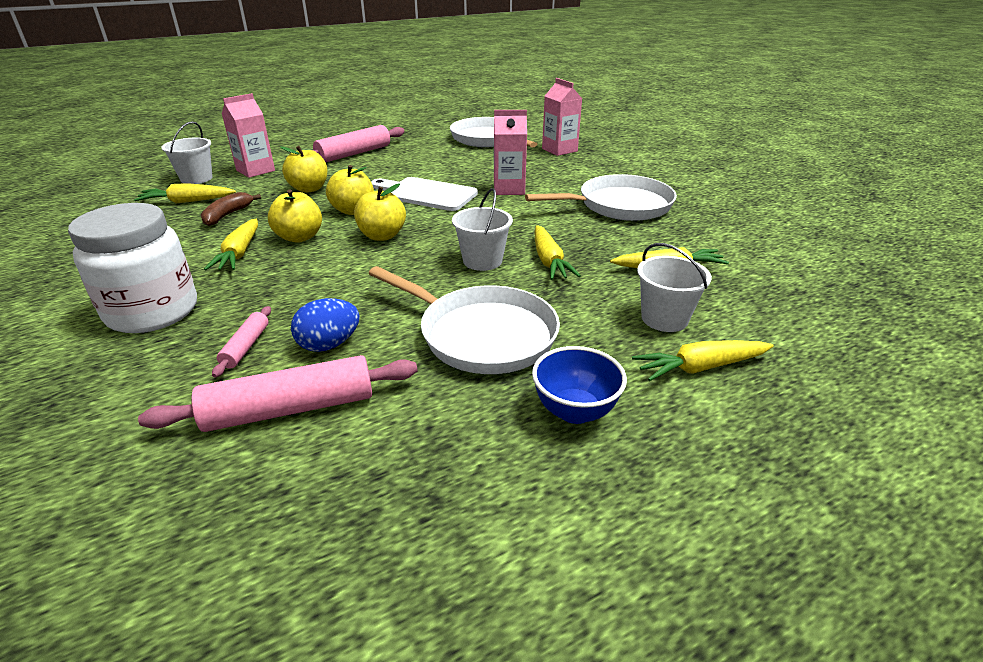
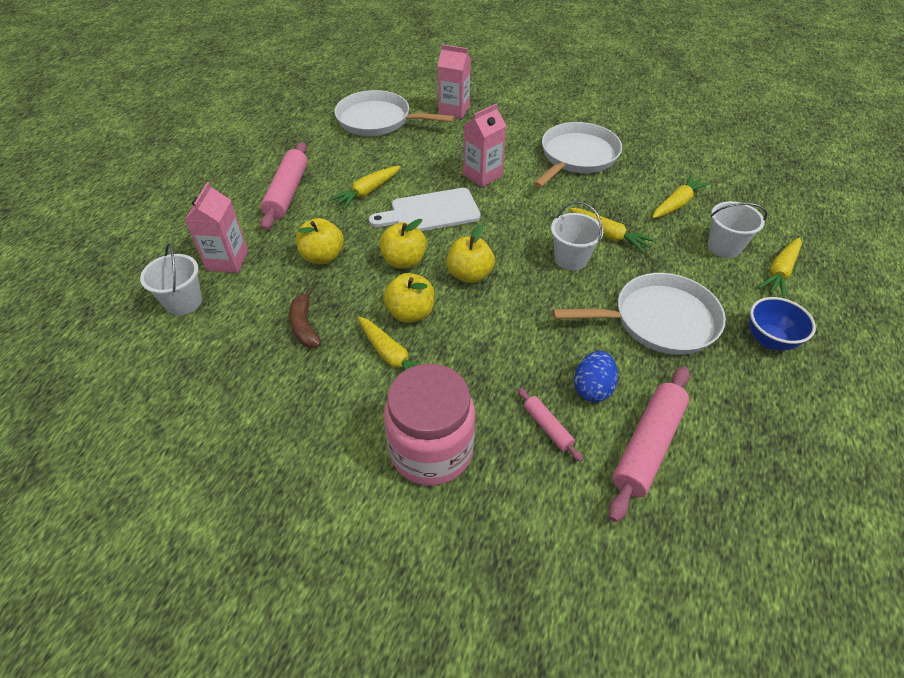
camera: 40 degrees left, 15 degrees up
white jar [68,203,197,333] -> pink jar [384,364,475,486]
yellow carrot [134,183,236,204] -> yellow carrot moved to [329,166,400,209]

